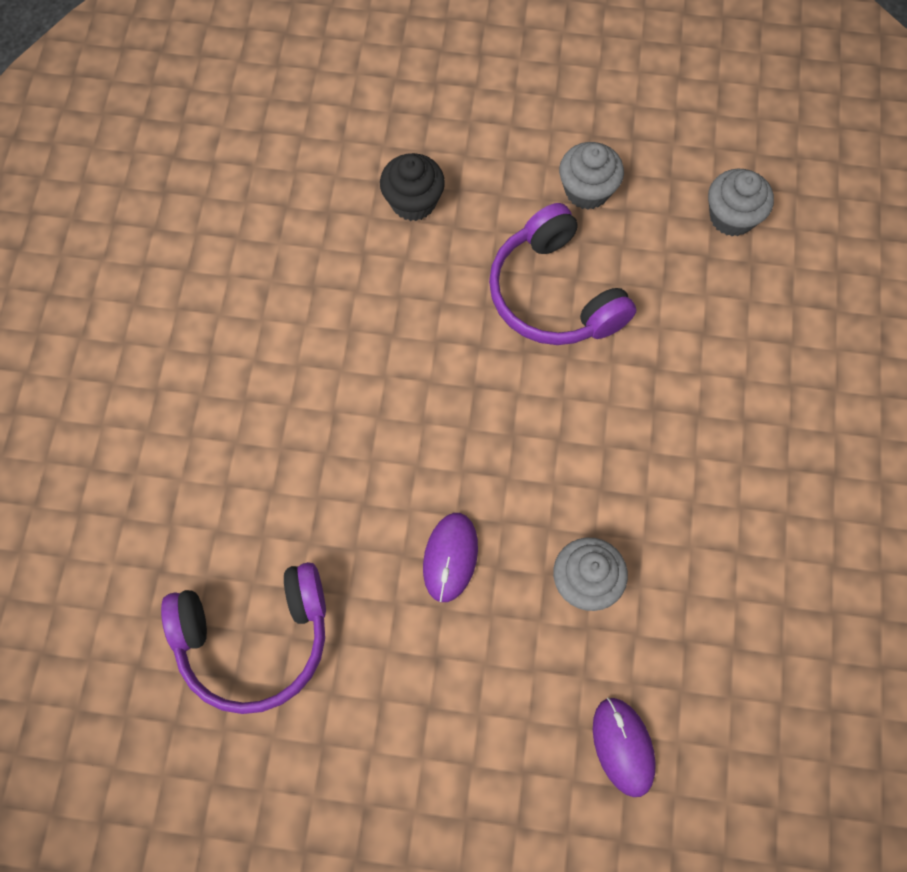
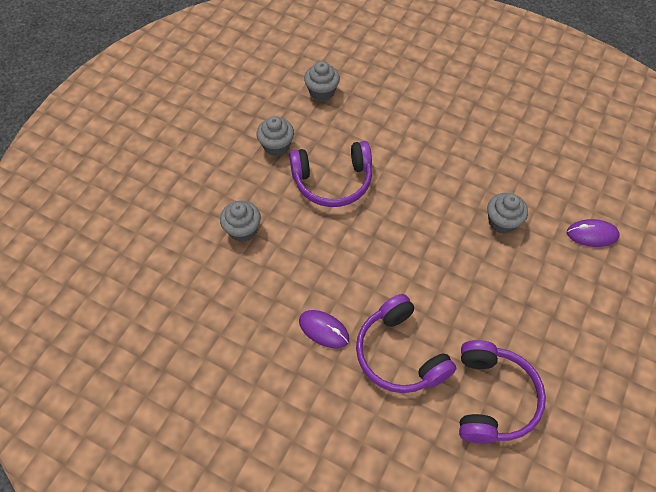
camera: 70 degrees left, 10 degrees down
black cupcake [380,153,445,221] -> grey cupcake [220,201,261,242]
purple mouse [423,513,478,602] -> purple mouse moved to [299,310,349,349]
none -> purple headphones [356,294,456,393]

